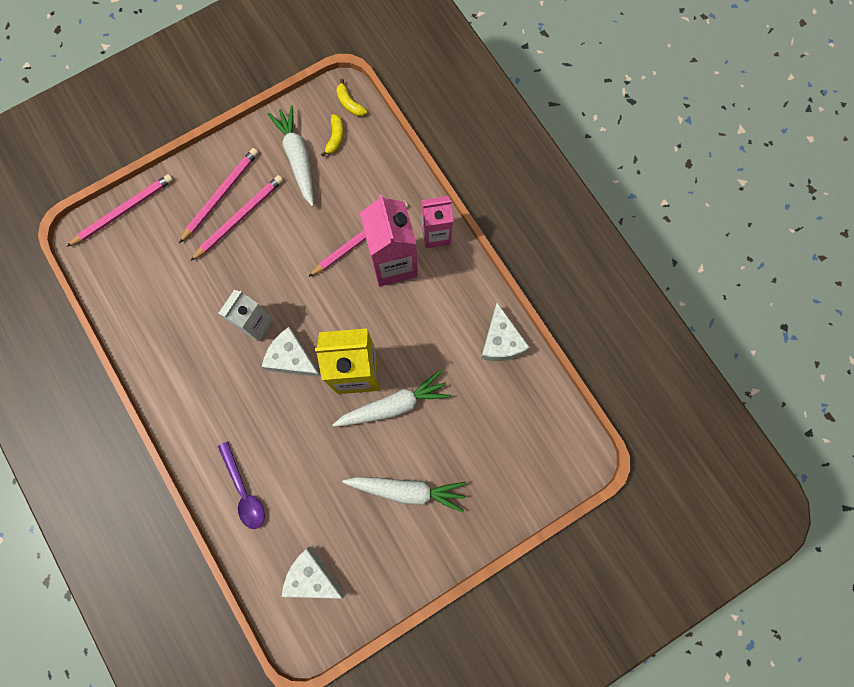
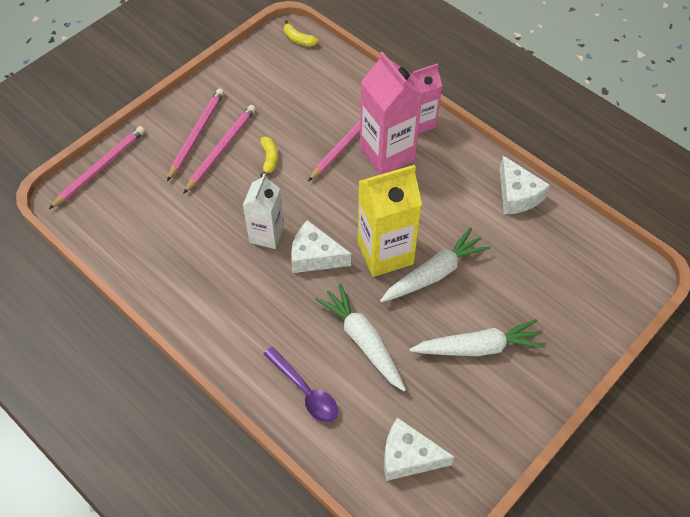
camera: 15 degrees left, 20 degrees down
white carrot [268,105,314,207] -> white carrot moved to [315,283,406,391]
yellow banana [321,114,344,157] -> yellow banana moved to [260,137,278,177]

